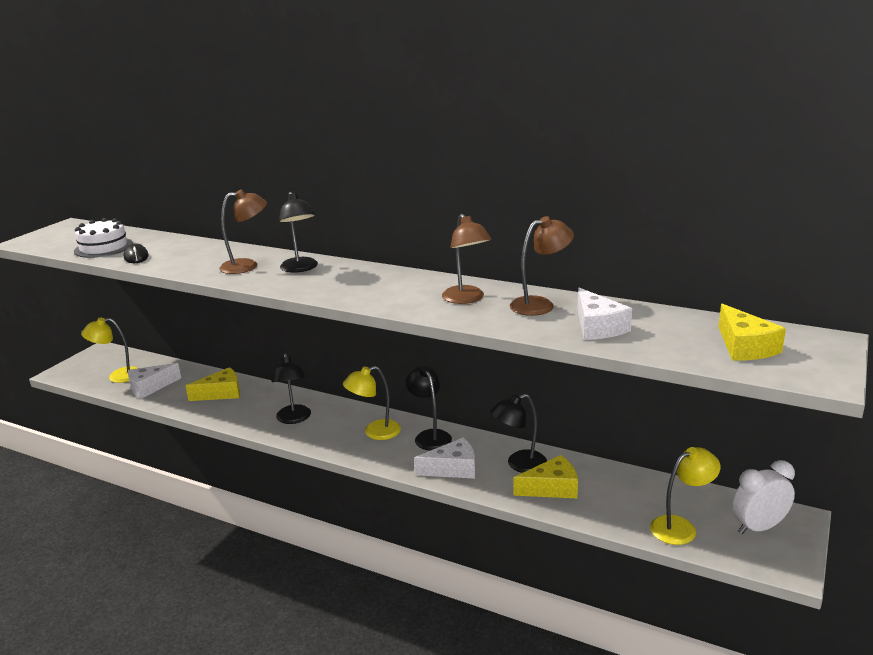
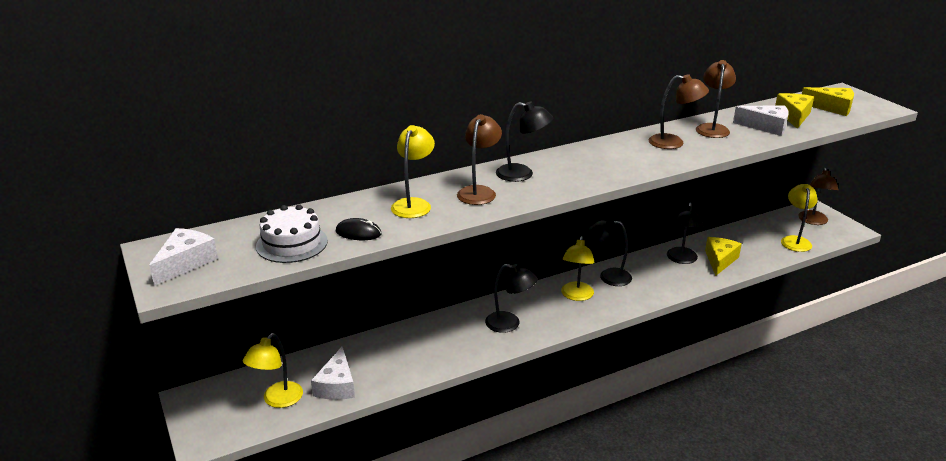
camera: 55 degrees left, 5 degrees up
yellow cheese [186,367,240,401] -> yellow cheese moved to [775,93,814,129]
white cheese [414,437,475,479] -> white cheese moved to [149,228,218,286]
white clock [732,460,795,534] -> brown lamp [798,167,839,225]
none -> yellow lamp [391,125,435,218]

